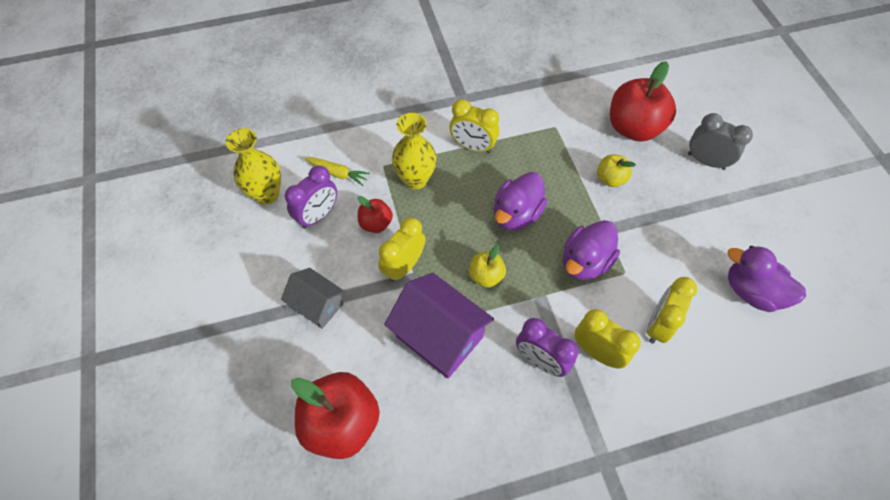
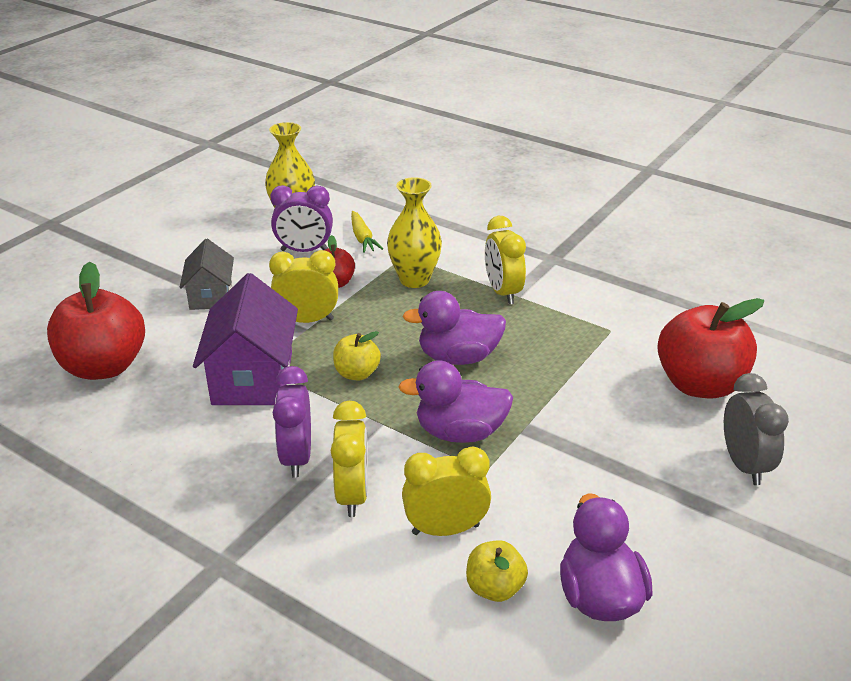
camera: 50 degrees right, 25 degrees down
yellow apple [597,154,636,187] -> yellow apple moved to [466,540,528,602]

